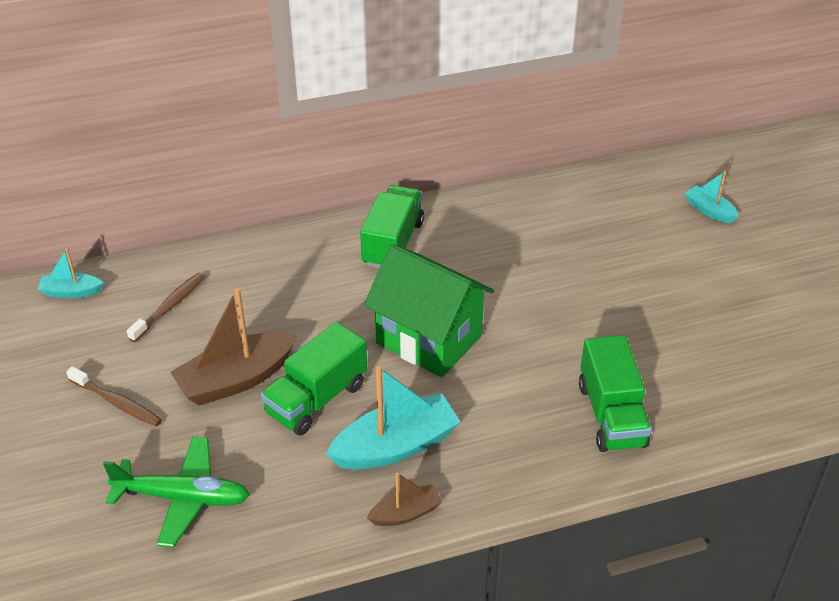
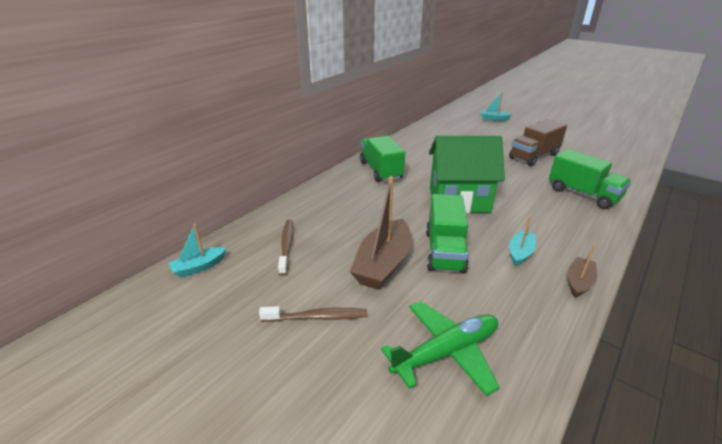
camera: 35 degrees left, 10 degrees down
turquoise boat [326,366,461,469] -> turquoise boat [509,216,536,266], size x0.53
none -> brown truck [509,119,567,166]

